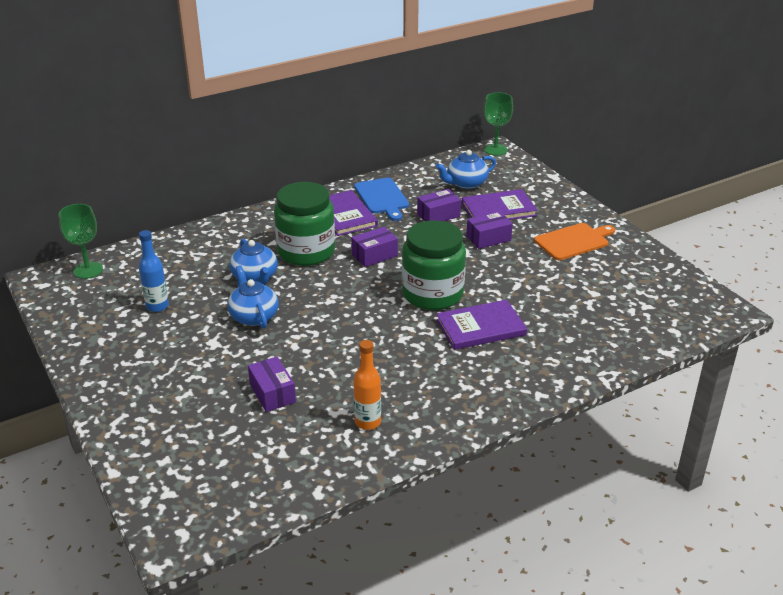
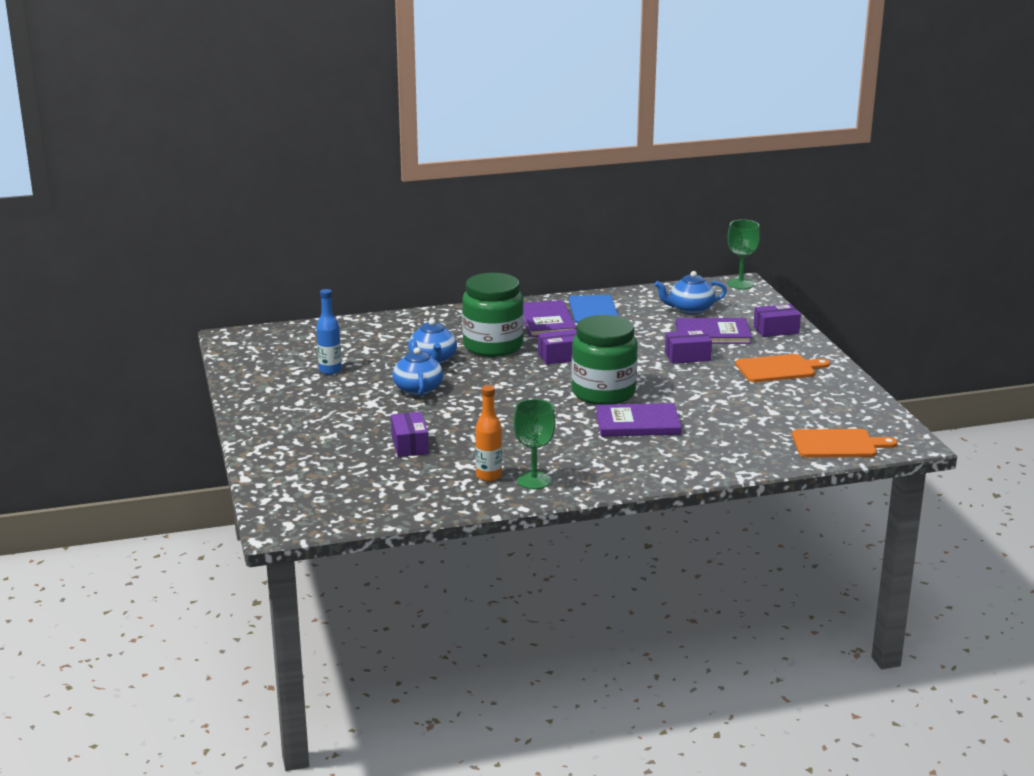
camera: 15 degrees right, 10 degrees down
green goblet [59,204,103,279] -> green goblet moved to [513,399,556,489]
purple box [417,189,461,221] -> purple box moved to [753,304,801,337]
none -> orange cutting board [792,429,898,458]

